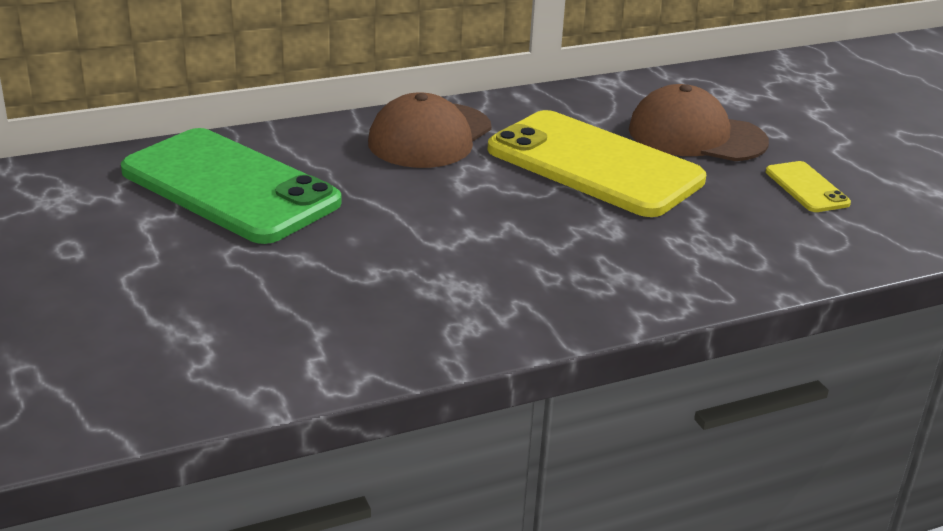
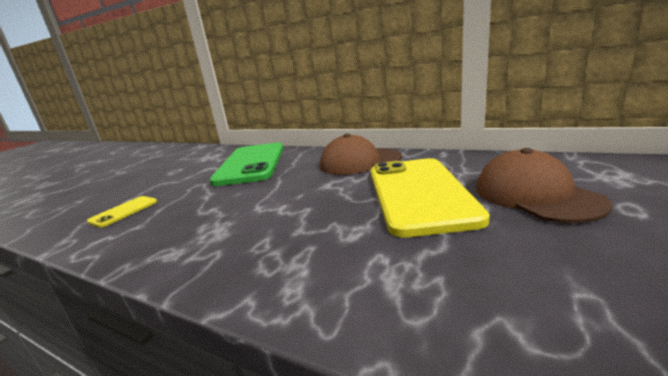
camera: 55 degrees right, 10 degrees down
yellow phone [766,161,851,212] -> yellow phone moved to [87,196,158,228]

